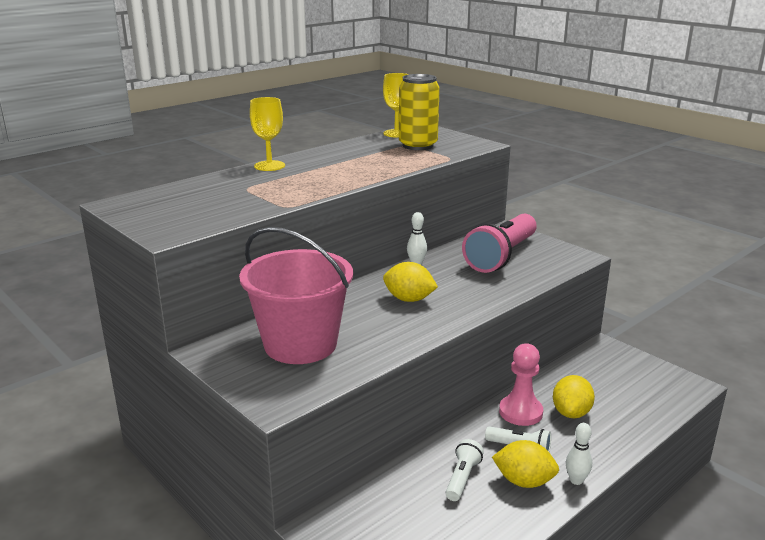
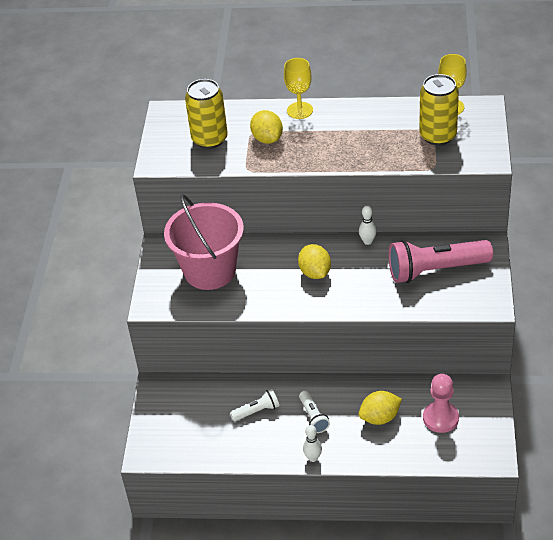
camera: 50 degrees right, 20 degrees up
yellow lemon [492,440,559,488] -> yellow lemon moved to [250,110,283,144]
pink pawn [499,343,543,426] -> pink pawn moved to [423,374,459,433]
none -> yellow can [185,79,228,149]

